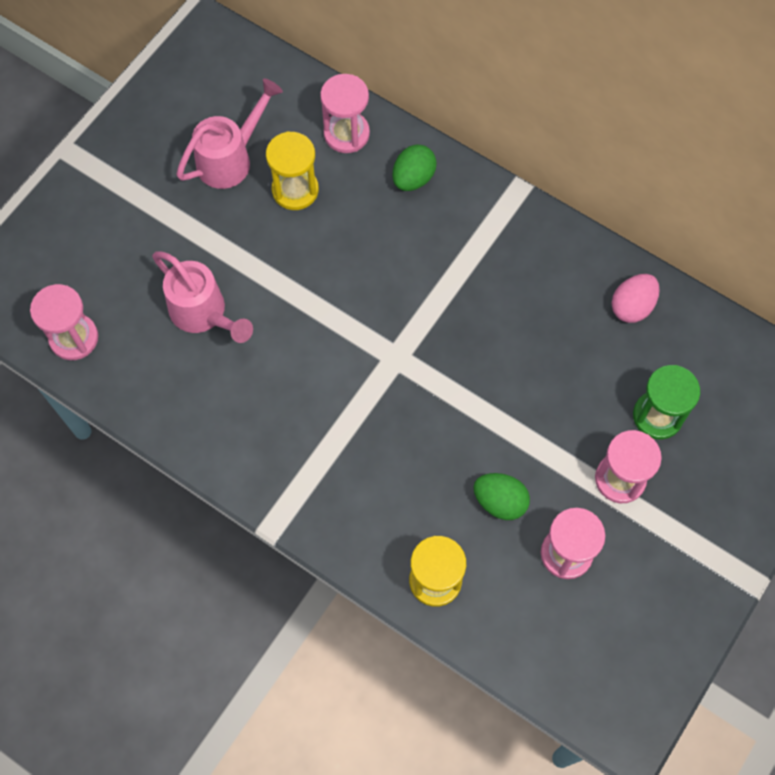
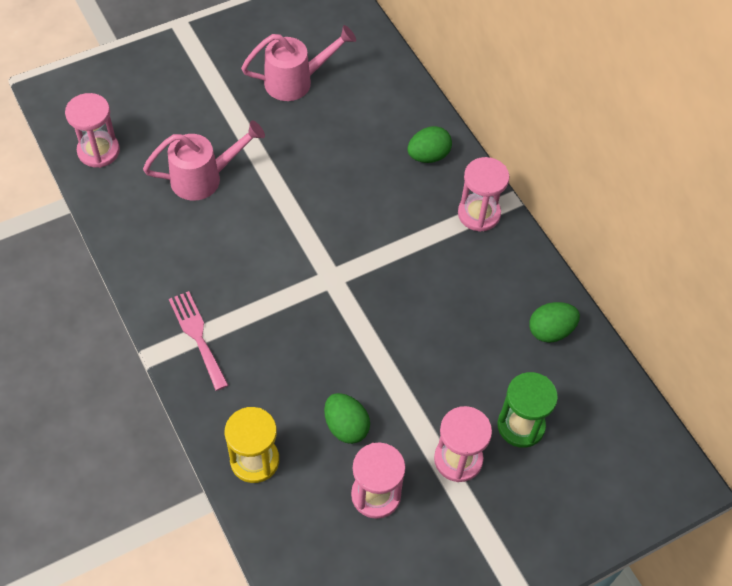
camera: 25 degrees right, 10 degrees down
pink watering can [152,251,253,343] -> pink watering can turned 90 degrees counterclockwise [143,121,265,201]
yellow hourglass [266,131,319,210] -> none
pink hourglass [320,74,370,153] -> pink hourglass moved to [458,157,510,232]
pink egg [612,274,660,323] -> green egg [529,302,580,343]
none -> pink fork [169,291,228,391]

